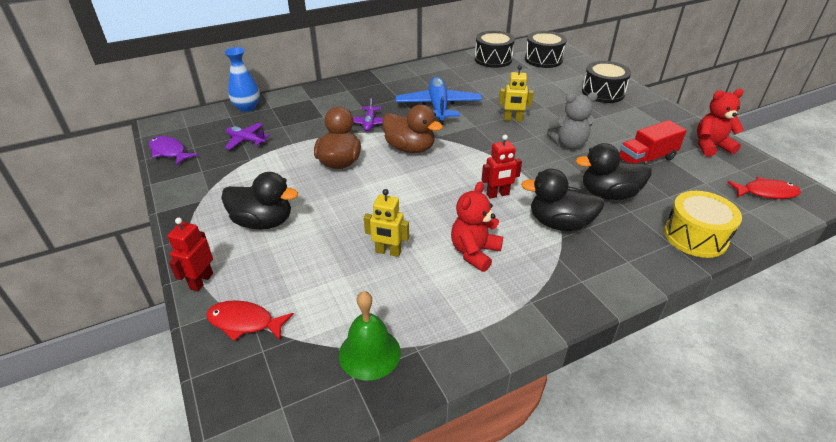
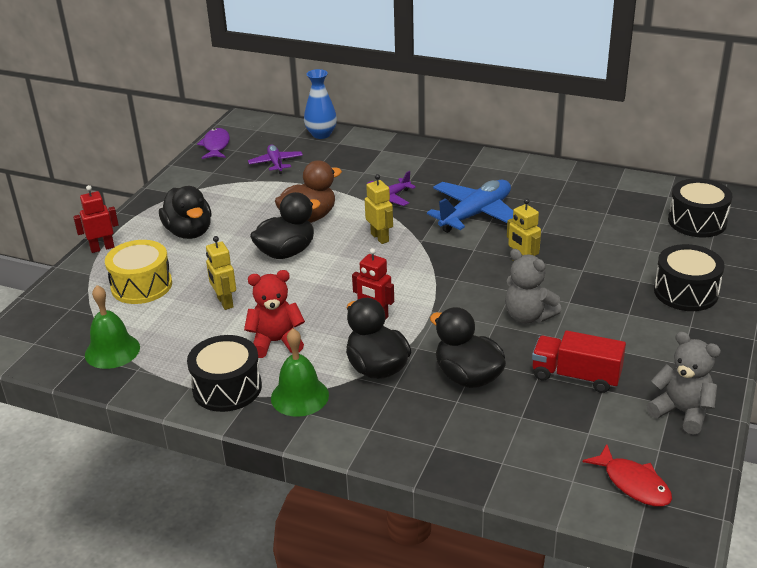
camera: 50 degrees right, 5 degrees down
red fish [206,300,294,341] -> none
brown duck [382,105,443,153] -> yellow robot [365,174,393,244]
black drum [475,31,515,68] -> black drum moved to [187,335,262,412]
yellow drum [664,191,742,258] -> yellow drum moved to [105,240,172,304]
red teddy bear [697,89,744,157] -> grey teddy bear [647,331,721,435]
none -> black duck [250,192,321,259]
none -> green bell [271,328,329,417]

